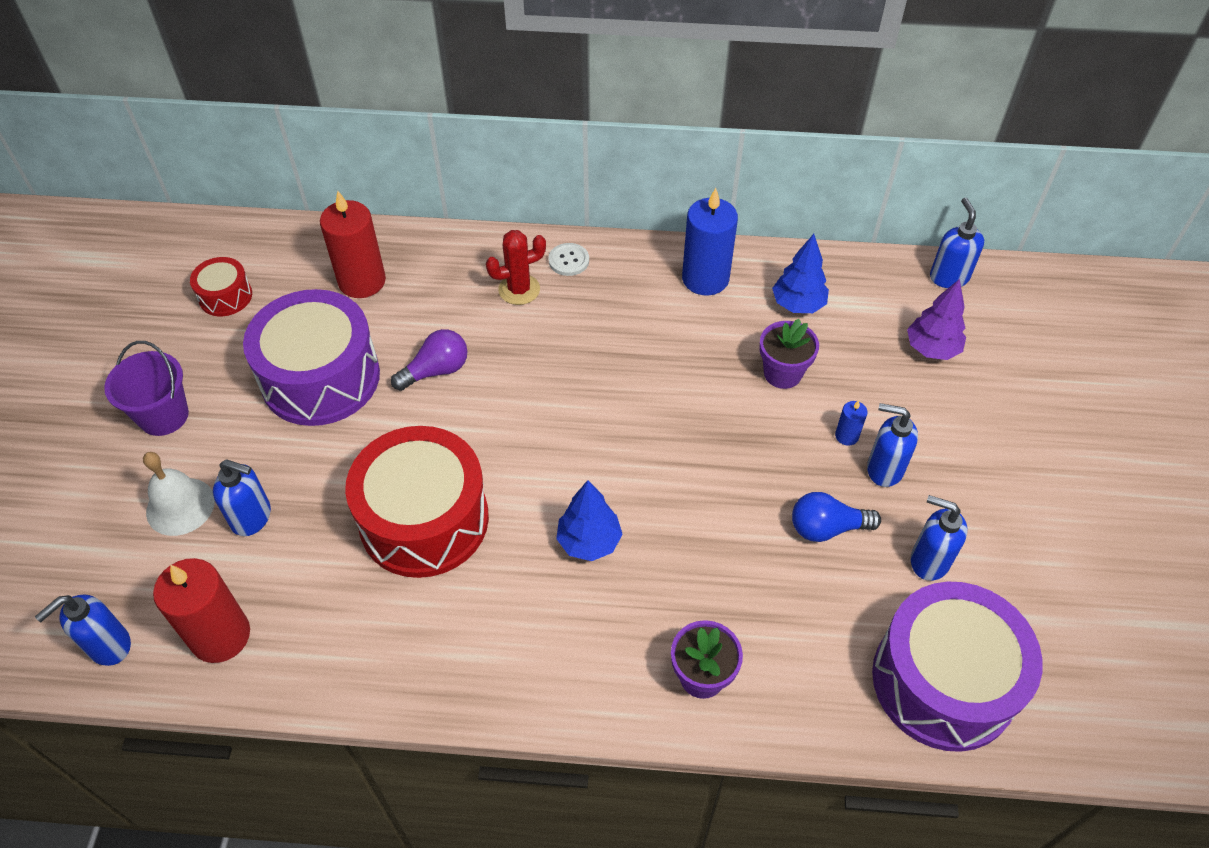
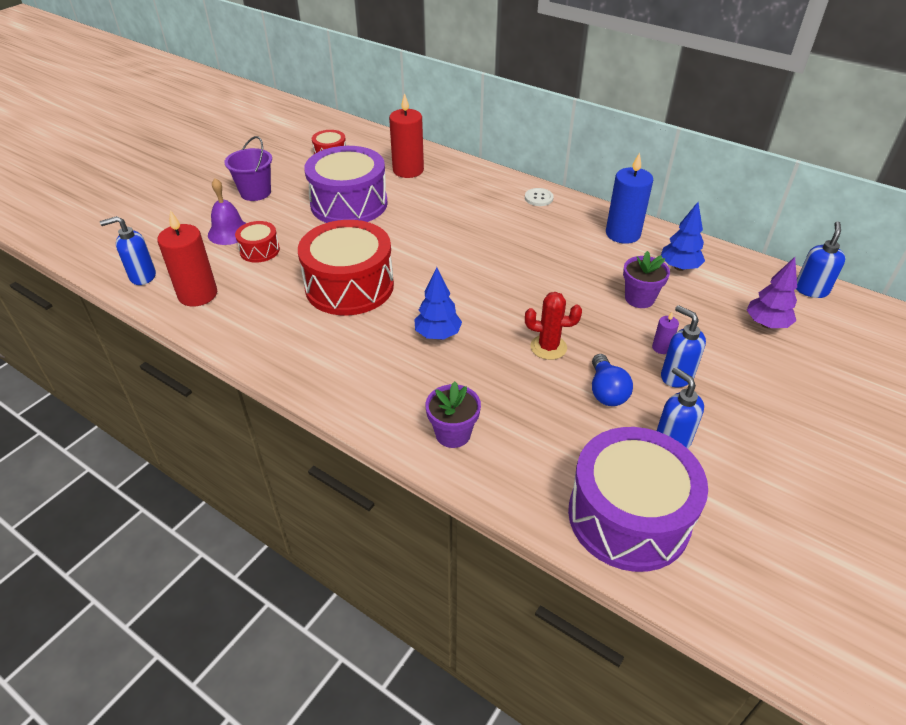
camera: 30 degrees right, 10 degrees down
white bell [143,452,215,536] -> purple bell [208,178,246,245]
blue soap dispenser [213,460,271,536] -> red drum [235,221,280,263]
purple light bulb [391,329,467,391] -> none
red cactus [486,230,546,305] -> red cactus moved to [525,292,582,360]
blue light bulb [792,492,881,542] -> blue light bulb turned 120 degrees counterclockwise [592,354,633,406]
blue candle [835,400,868,446] -> purple candle [652,312,679,354]

